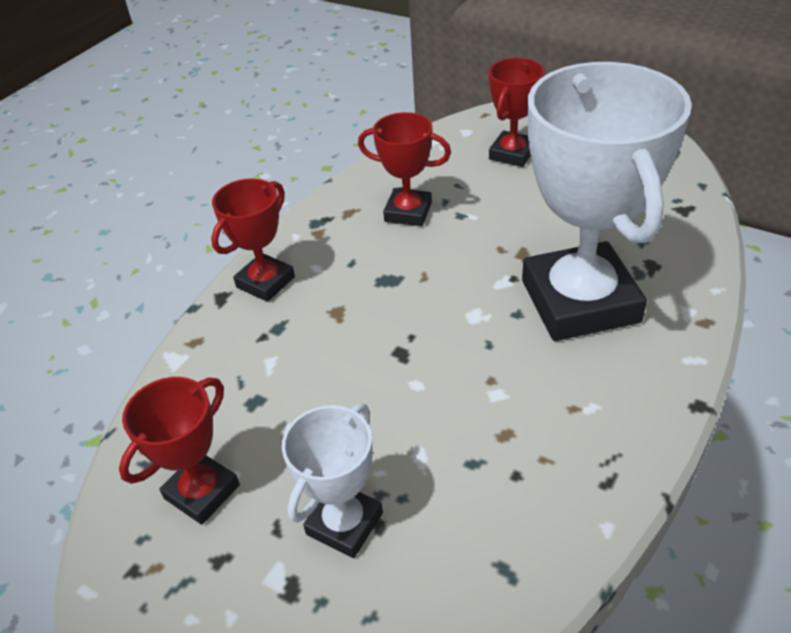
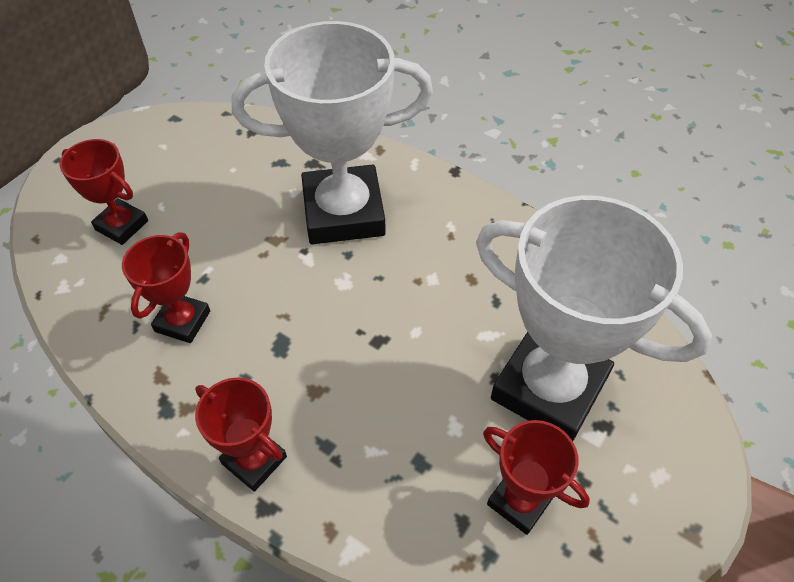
camera: 90 degrees left, 10 degrees up
white trophy [282,404,383,558] -> white trophy [476,195,712,441], size x2.01

